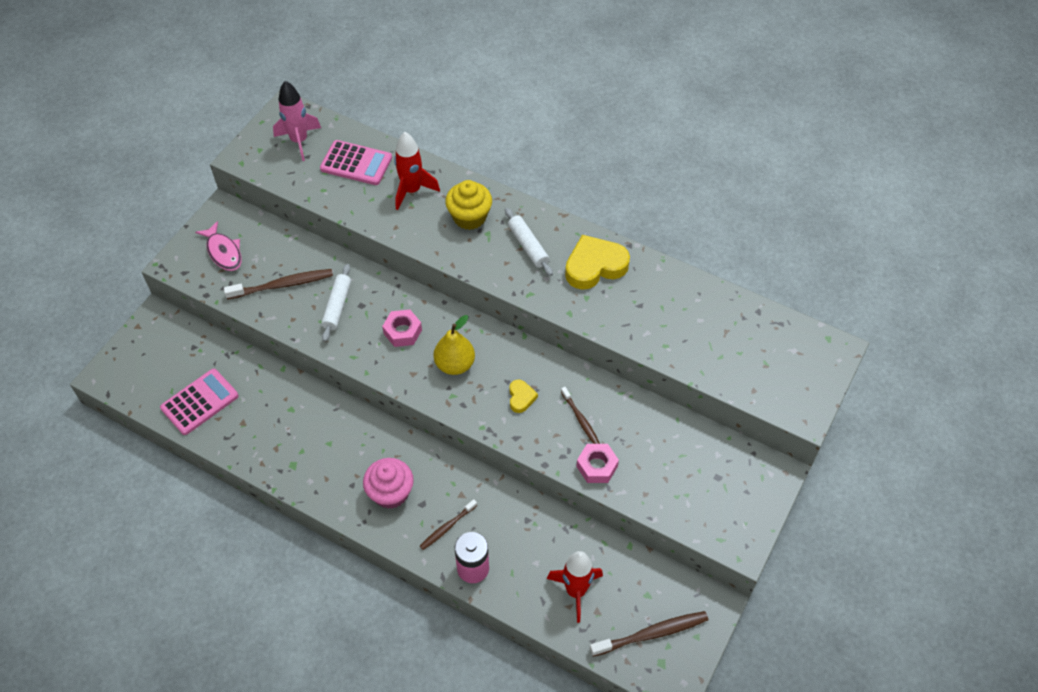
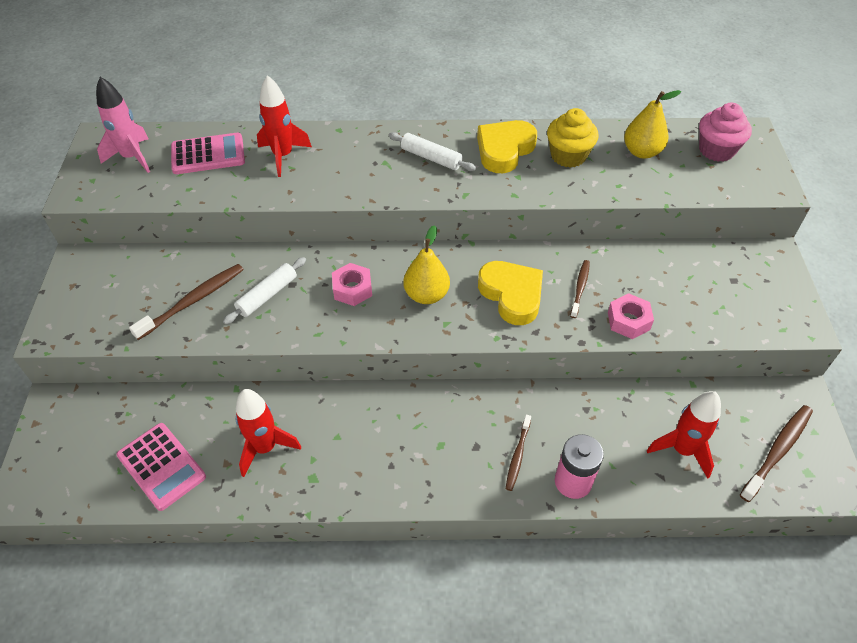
camera: 30 degrees left, 5 degrees down
pink calculator [160,369,239,435] -> pink calculator turned 120 degrees clockwise [117,423,206,511]
pink fish [195,221,242,271] -> none
white rolling pin [321,264,351,342] -> white rolling pin turned 60 degrees clockwise [223,257,306,325]
pink cupcake [363,458,414,509] -> pink cupcake moved to [699,103,752,162]
yellow cupcake [445,180,492,230] -> yellow cupcake moved to [547,108,598,168]
yellow heart [509,379,538,413] -> yellow heart [478,261,543,325], size x2.00
brown toothbrush [561,387,600,444] -> brown toothbrush turned 105 degrees counterclockwise [570,260,590,318]
none -> red rocket [236,389,301,477]
none -> yellow pear [624,90,681,159]

